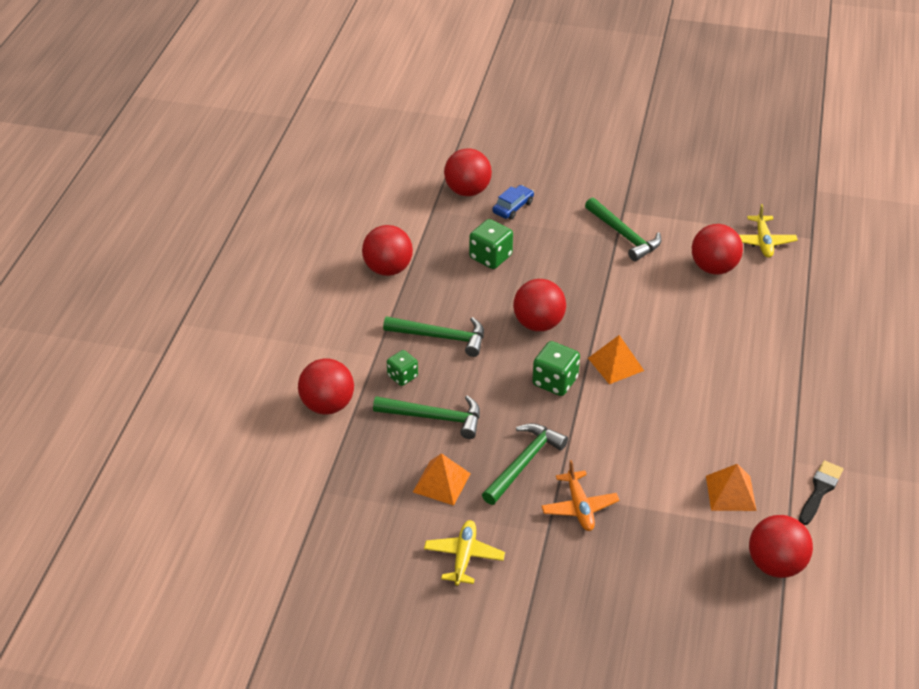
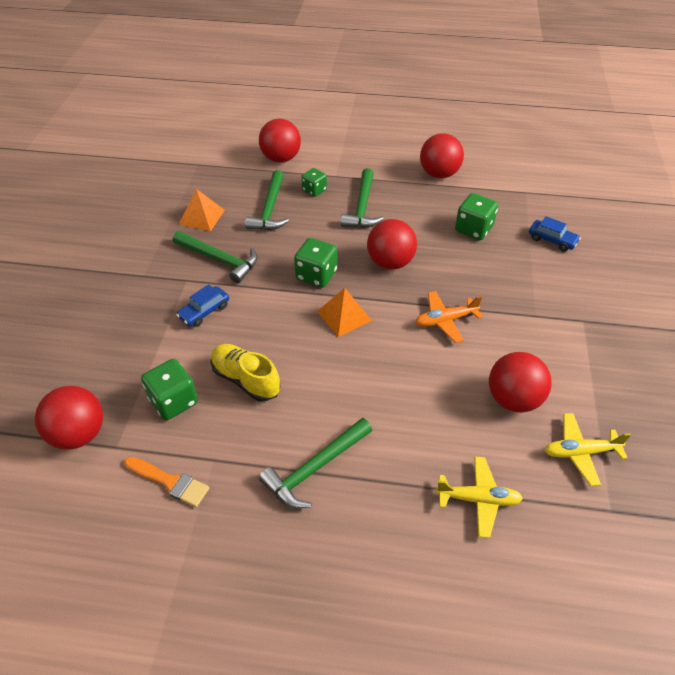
camera: 85 degrees right, 5 degrees up
yellow plane [424,520,505,586] -> yellow plane moved to [435,456,523,538]
red ball [444,148,492,196] -> none
orange plane [541,460,620,531] -> orange plane moved to [415,291,483,343]
green hammer [585,198,661,261] -> green hammer moved to [259,418,372,509]
orange pyramid [706,464,757,511] -> green dice [141,359,198,420]
black brush [799,460,843,525] -> orange brush [124,457,209,507]
none -> blue car [176,284,229,327]
none -> yellow shoe [210,344,281,402]

